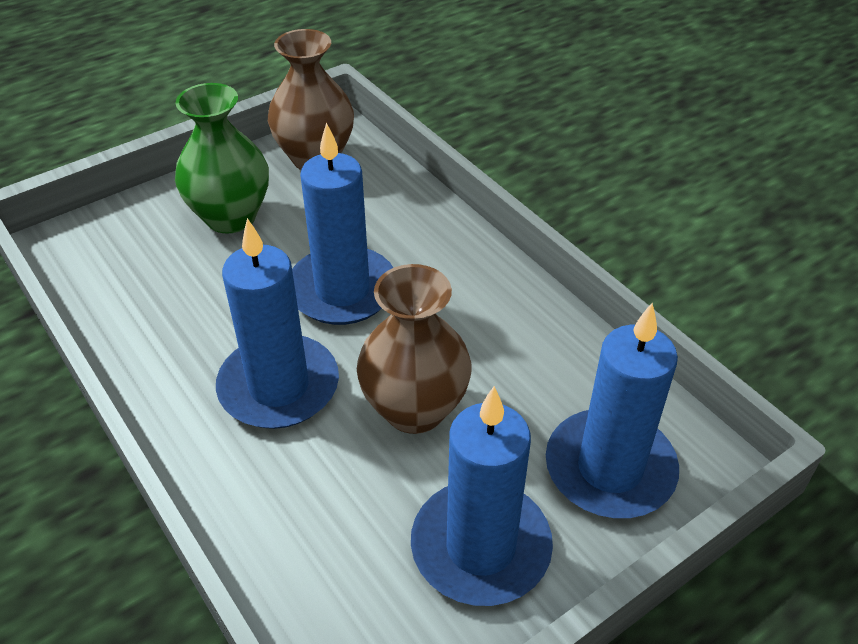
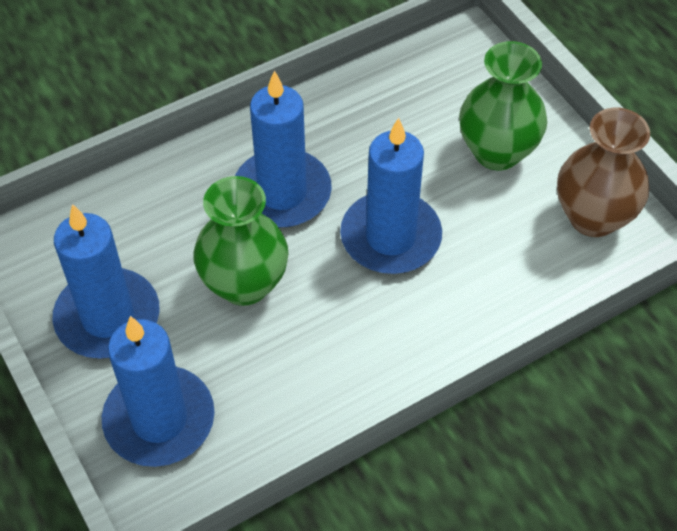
camera: 95 degrees right, 10 degrees up
brown vase [357,264,472,434] -> green vase [193,176,288,306]

